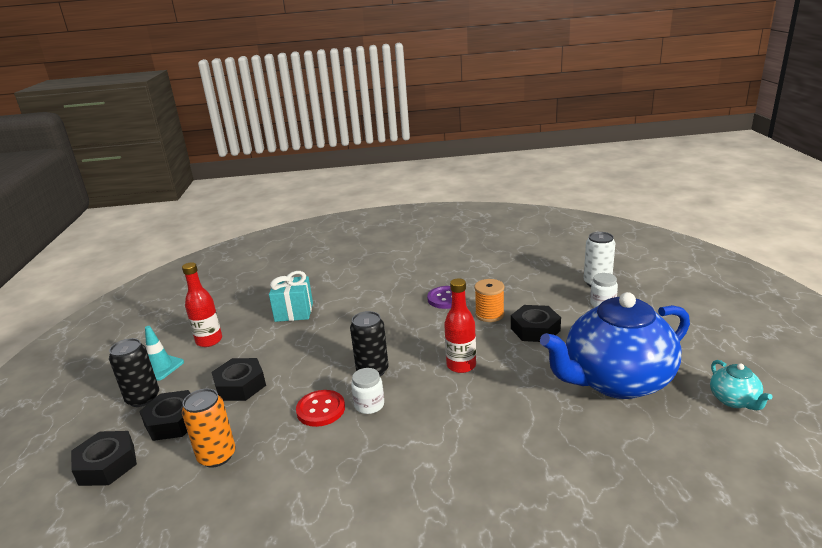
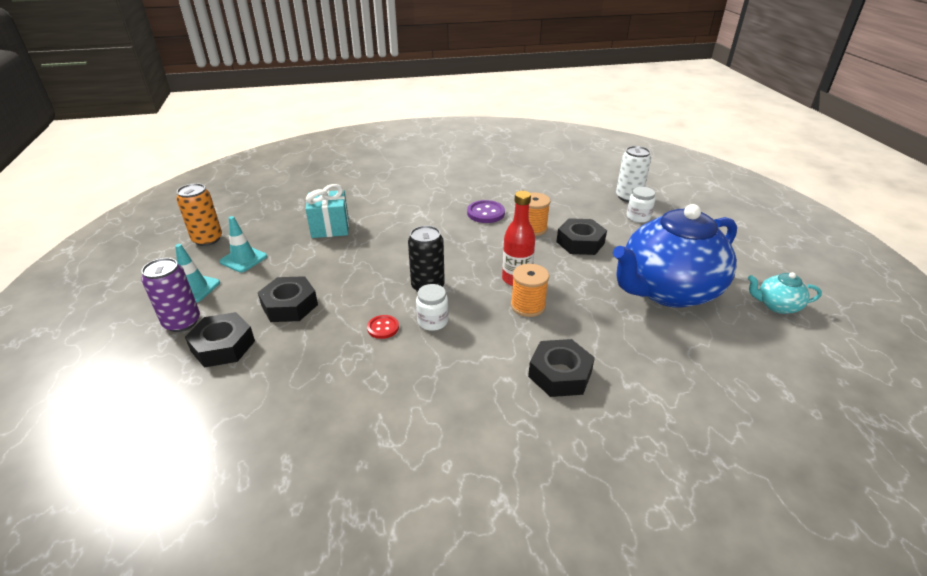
camera: 10 degrees left, 10 degrees up
black nut [71,431,137,486] -> black nut moved to [528,339,595,397]
black can [109,338,159,407] -> purple can [141,258,200,332]
red bottle [182,262,222,347] -> turquoise traffic cone [219,216,267,272]
orange can [182,388,236,468] -> orange can moved to [176,183,222,246]
red button [296,390,345,427] -> red button [367,315,399,339], size x0.63
turquoise teapot [710,360,772,410] -> turquoise teapot turned 120 degrees clockwise [748,272,822,314]
none -> orange spool [511,264,549,317]

